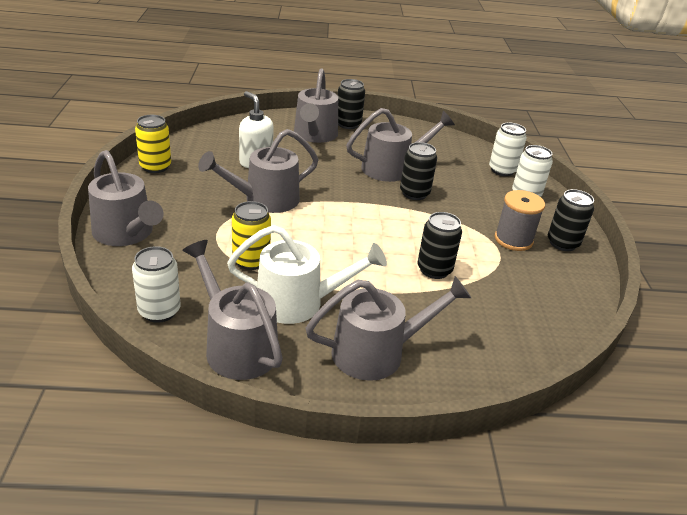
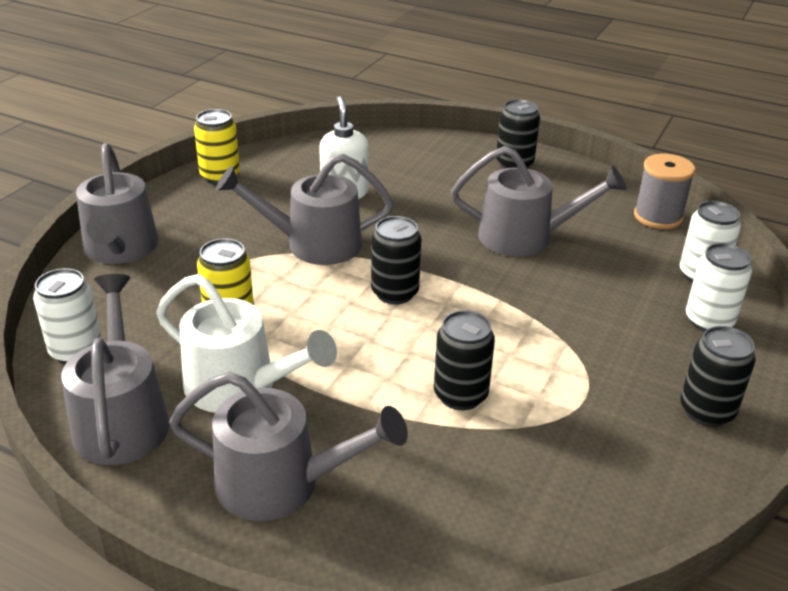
camera: 30 degrees right, 0 degrees up
grey watering can [294,69,338,143] -> none
black can [400,142,437,200] -> black can moved to [371,216,421,304]
grey spool [495,190,545,251] -> grey spool moved to [634,154,696,229]

